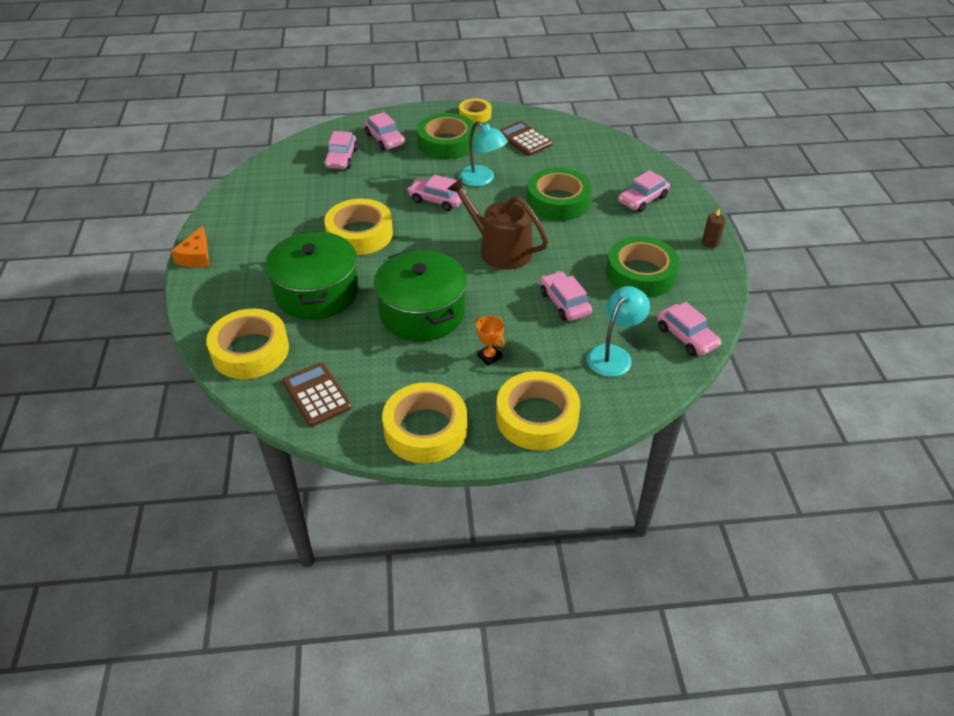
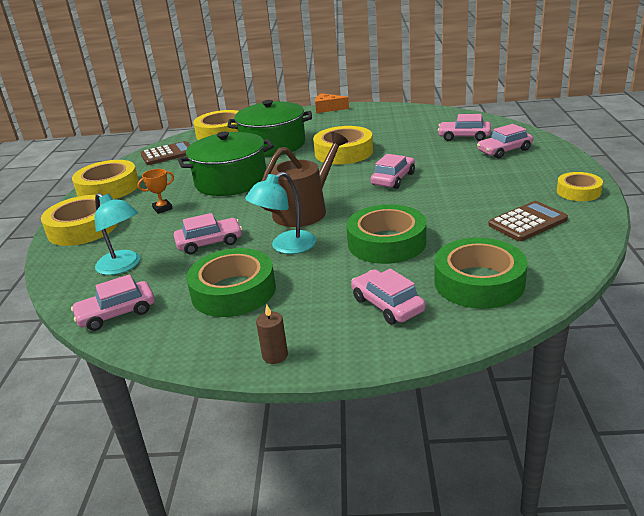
camera: 100 degrees right, 15 degrees down
green tape [417,113,476,160] -> green tape moved to [434,238,527,309]
turquoise lamp [459,121,508,186] -> turquoise lamp moved to [245,172,316,254]

